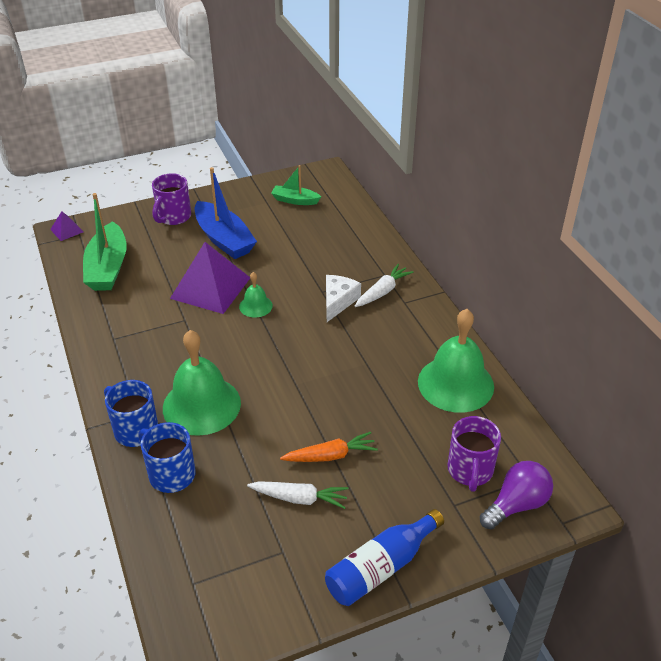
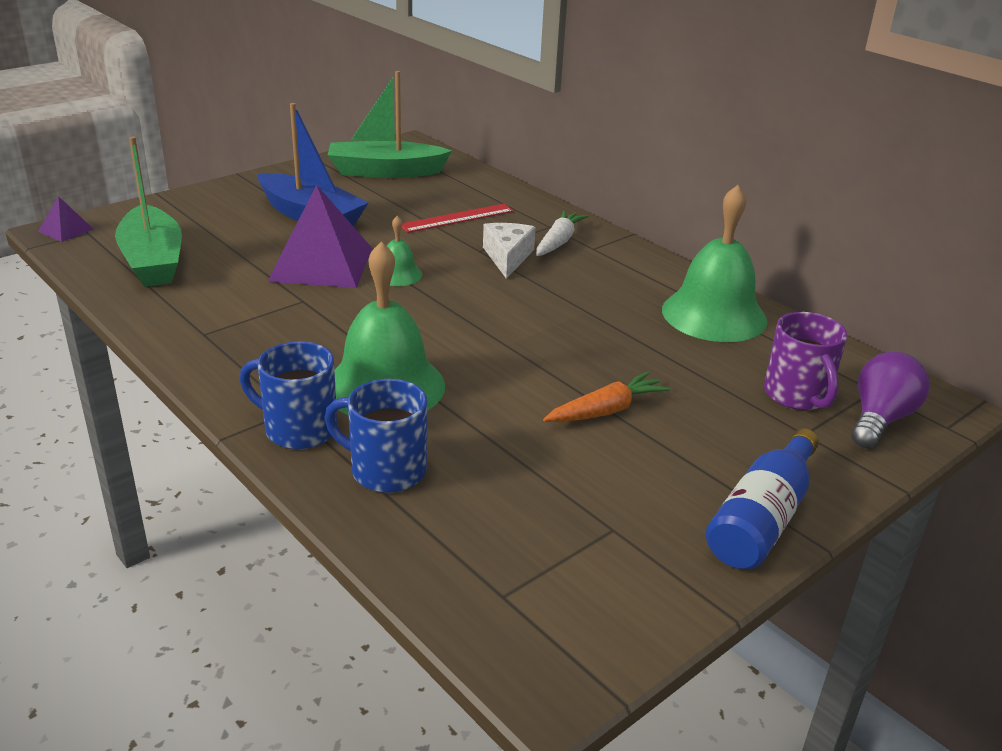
camera: 20 degrees left, 10 degrees down
purple mug [152,173,191,225] -> none
white carrot [247,481,349,509] -> none
green boat [271,165,321,205] -> green boat [328,71,452,178], size x1.77
none -> red ruler [402,204,514,233]

